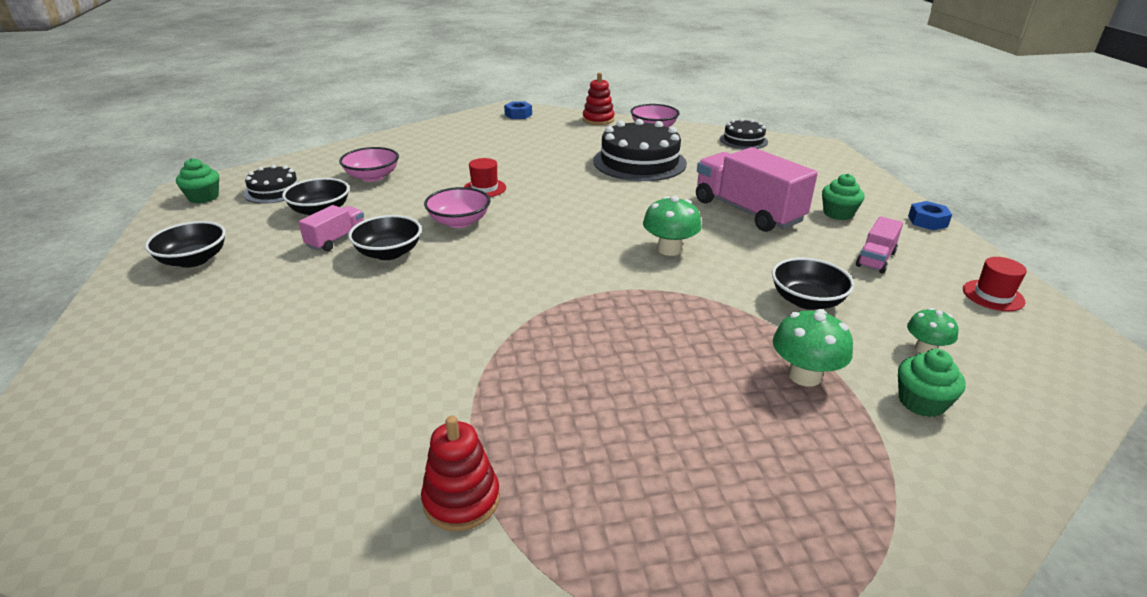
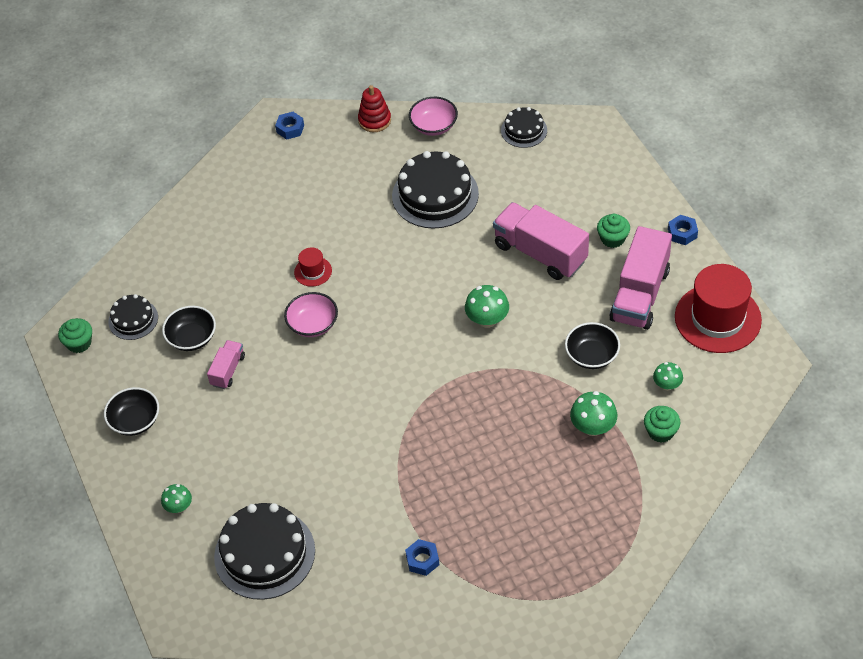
camera: 10 degrees left, 20 degrees up
pink bowl [339,147,399,182] -> none
black bowl [348,215,422,260] -> none
red stacking toy [421,415,500,531] -> blue nut [405,539,440,576]
pink truck [856,216,903,274] -> pink truck [609,226,672,330], size x1.99
red hat [963,257,1027,311] -> red hat [675,264,762,353], size x2.18
none -> green mushroom [161,484,192,513]
none -> black cake [214,503,315,600]

